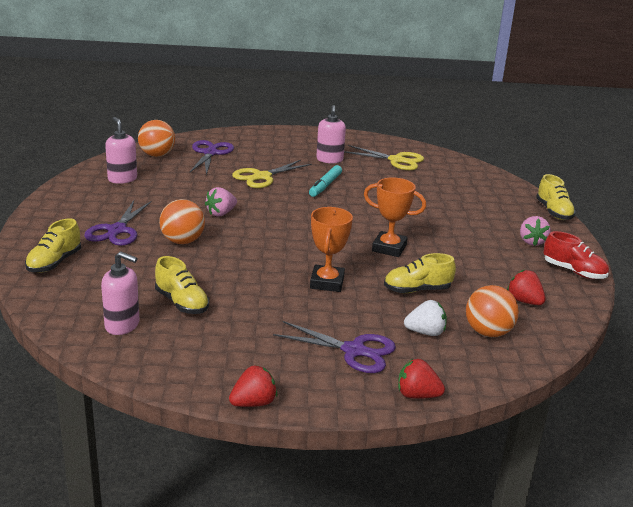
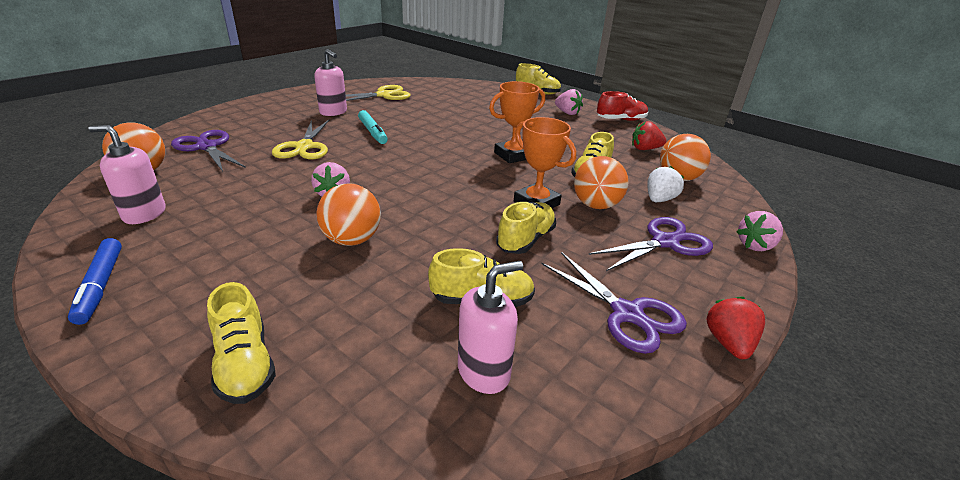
camera: 50 degrees left, 5 degrees up
purple scissors [84,200,152,246] -> purple scissors moved to [541,252,687,354]
red strawberry [398,359,445,399] -> pink strawberry [736,211,783,251]
none -> blue marker [68,238,122,325]
none -> yellow shoe [496,202,556,254]
none -> orange ball [574,156,629,209]

